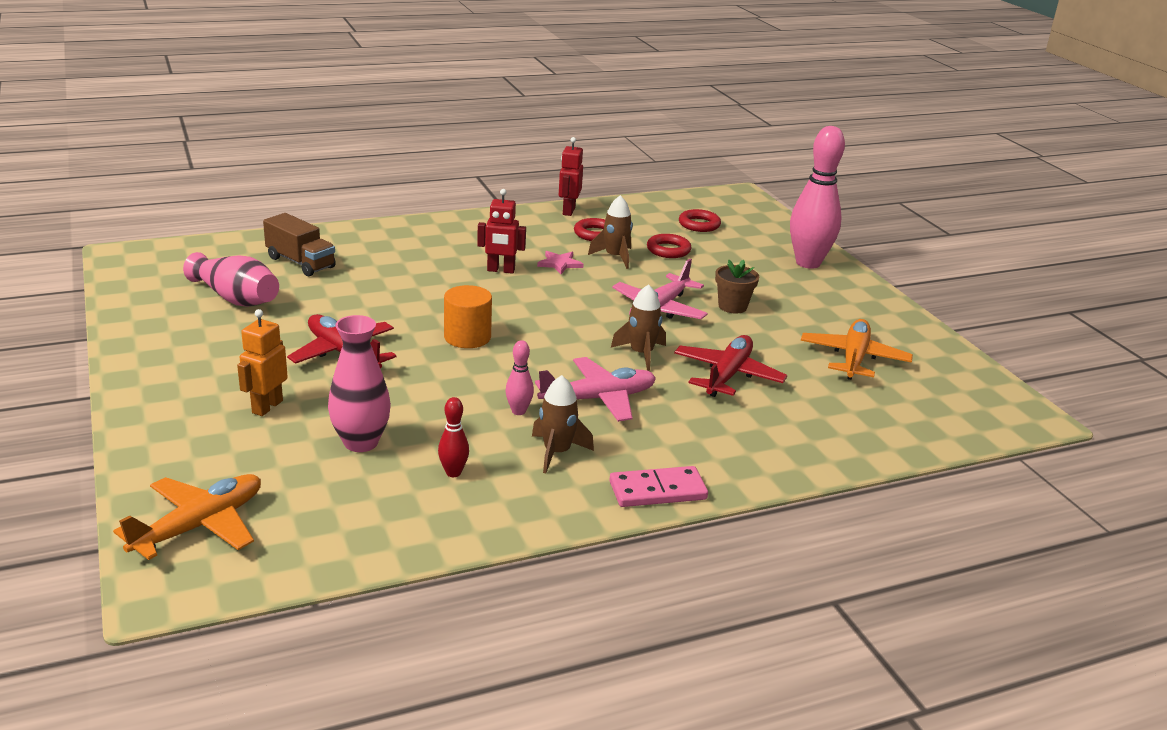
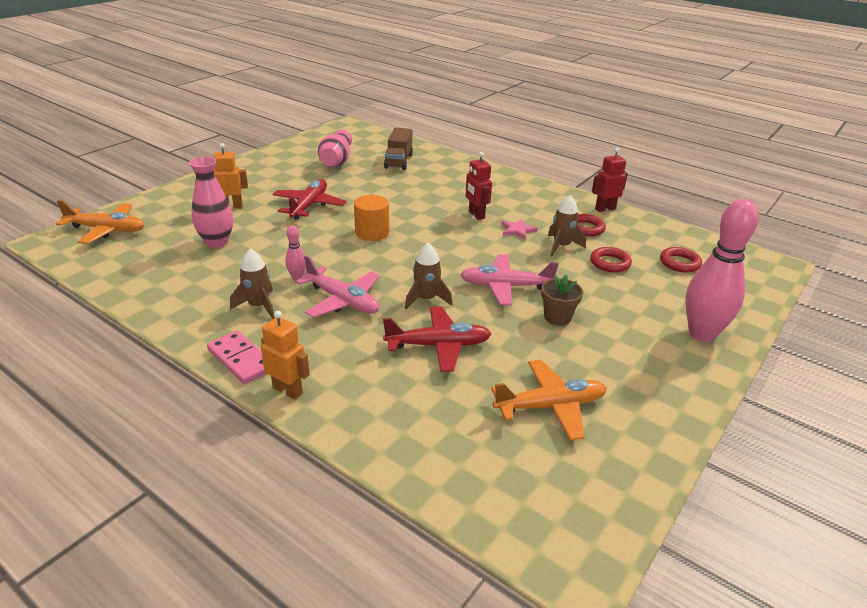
camera: 60 degrees right, 5 degrees up
red bowling pin [438,397,469,477] -> none
none -> orange robot [261,311,310,400]

